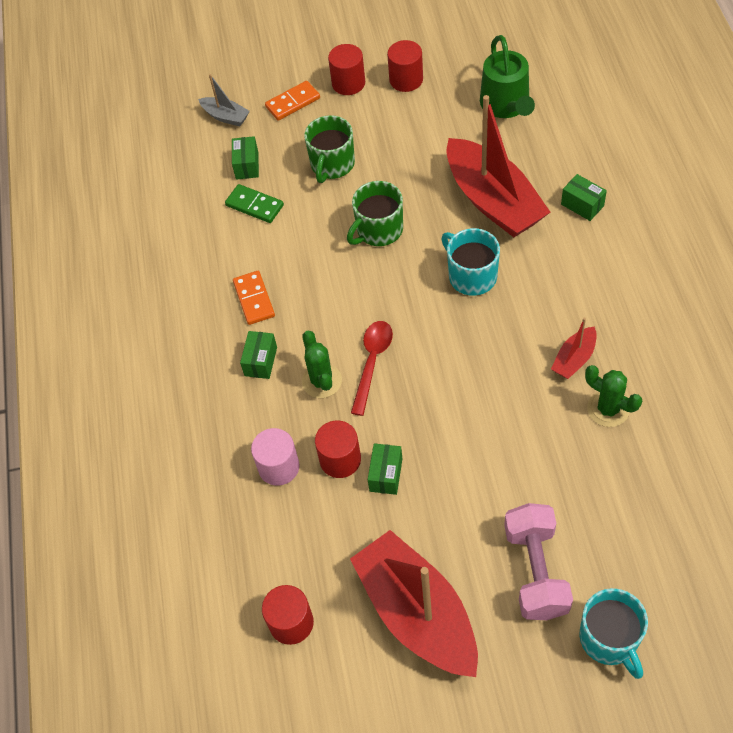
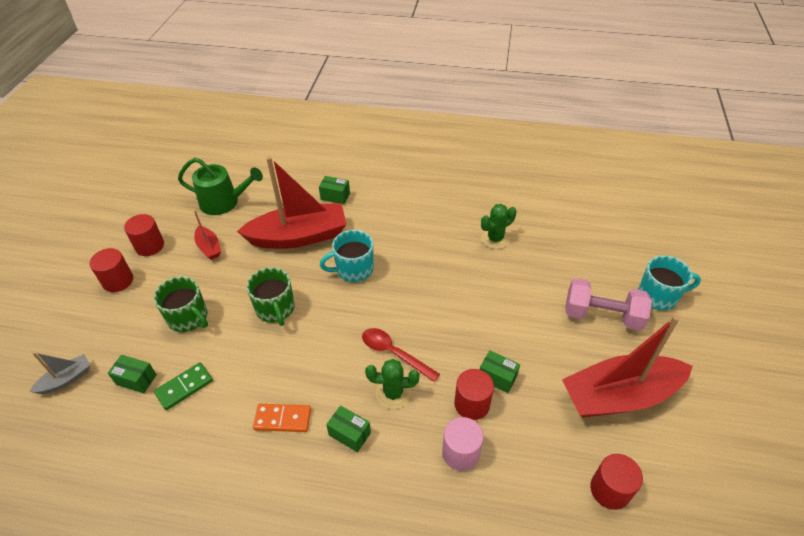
camera: 75 degrees left, 10 degrees down
orange domino [265,81,320,121] -> none
red boat [551,317,597,379] -> red boat moved to [194,211,221,260]
green box [561,174,607,221] -> green box turned 45 degrees clockwise [319,176,350,204]

